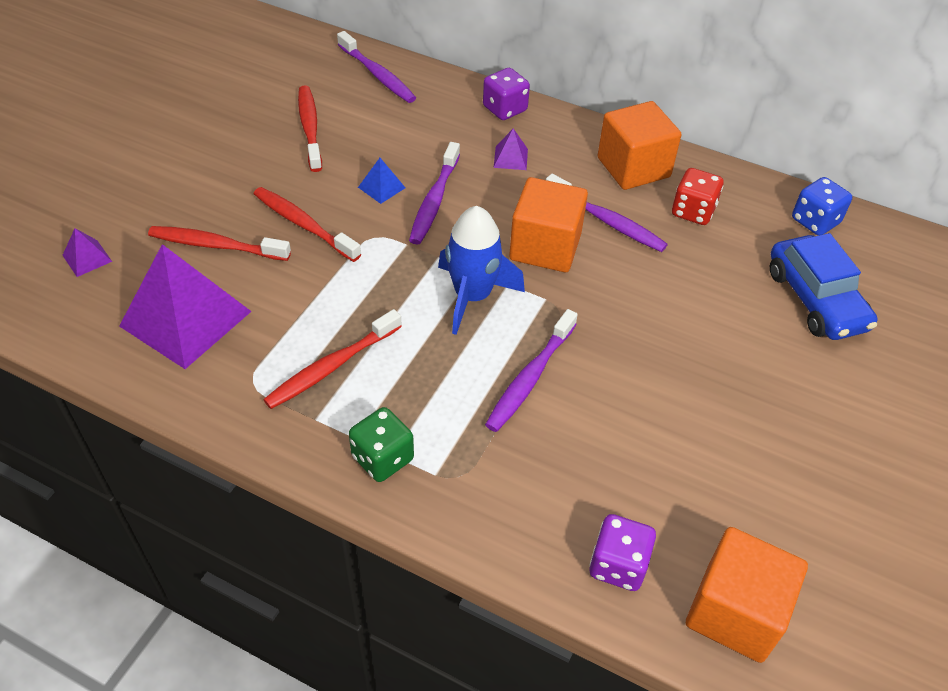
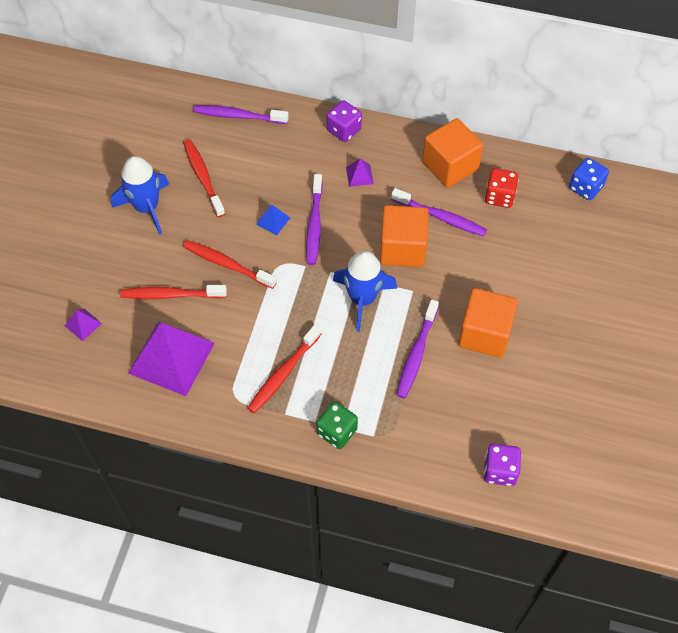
camera: 10 degrees left, 10 degrees up
purple toothbrush [337,31,416,103] -> purple toothbrush turned 150 degrees clockwise [193,105,289,124]
orange cube [686,527,808,663] -> orange cube moved to [458,288,518,358]
blue car [770,233,878,340] -> none
none -> blue rocket [111,156,169,234]

